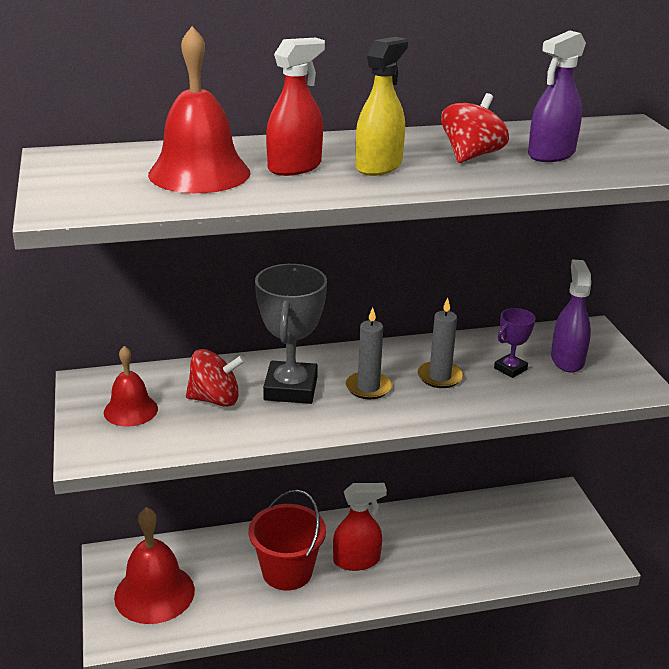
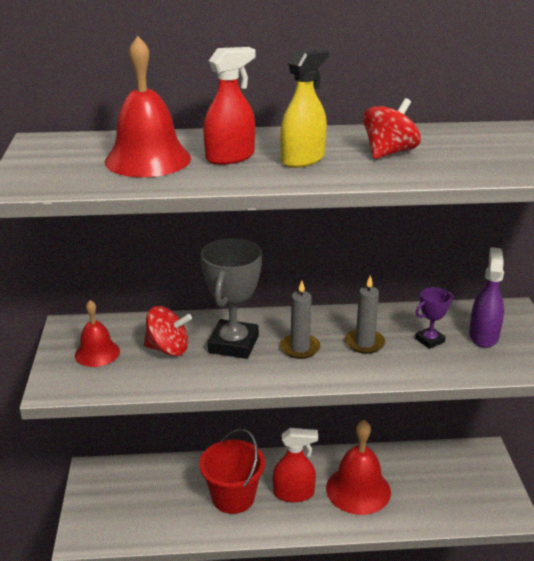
camera: 10 degrees right, 0 degrees up
red bell [114,507,195,624] -> red bell moved to [326,420,391,515]
purple spray bottle [528,30,586,162] -> none

